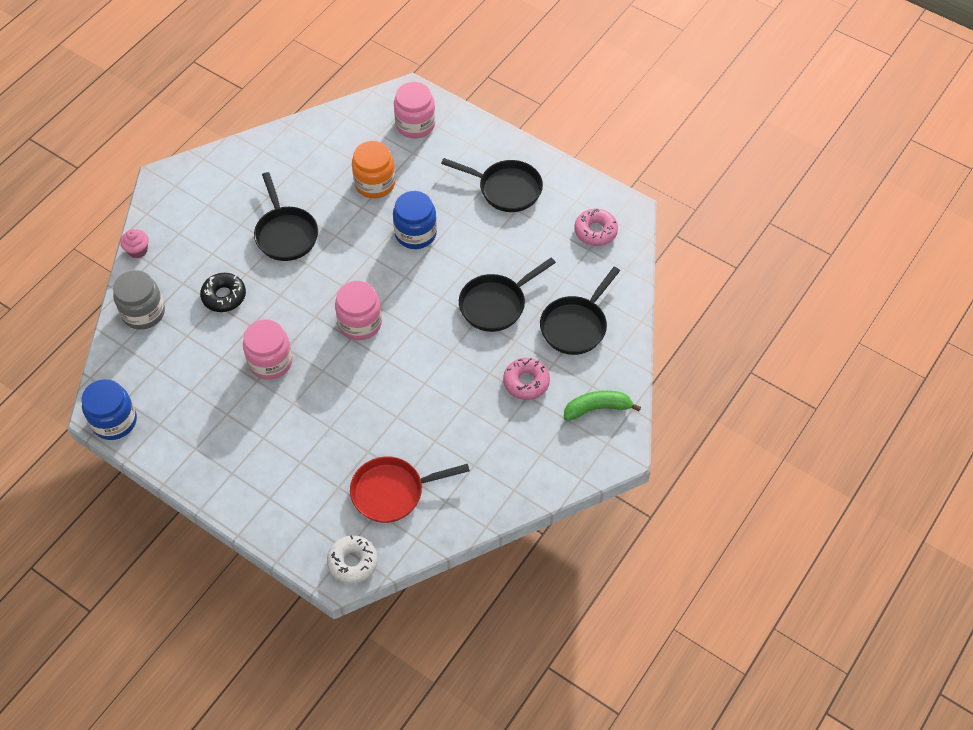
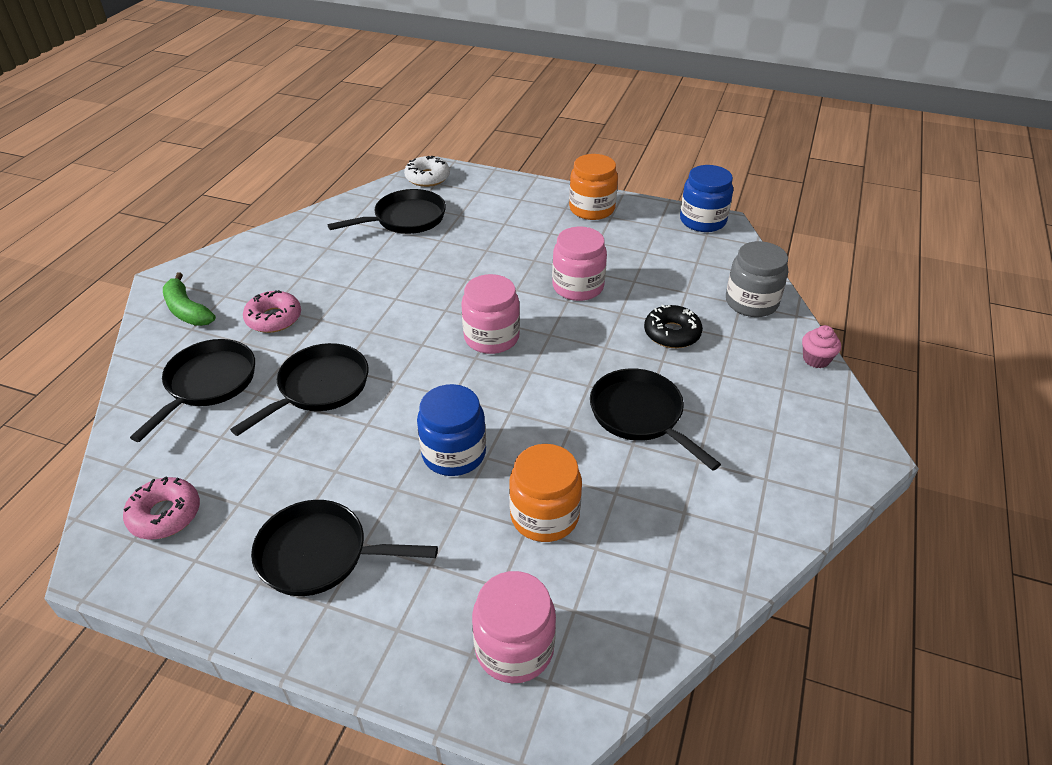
camera: 165 degrees right, 15 degrees down
red pan [350,456,470,523] -> black pan [328,189,446,234]
green banana [564,390,641,421] -> green banana turned 75 degrees clockwise [163,272,216,326]
none -> orange jar [569,154,618,220]

